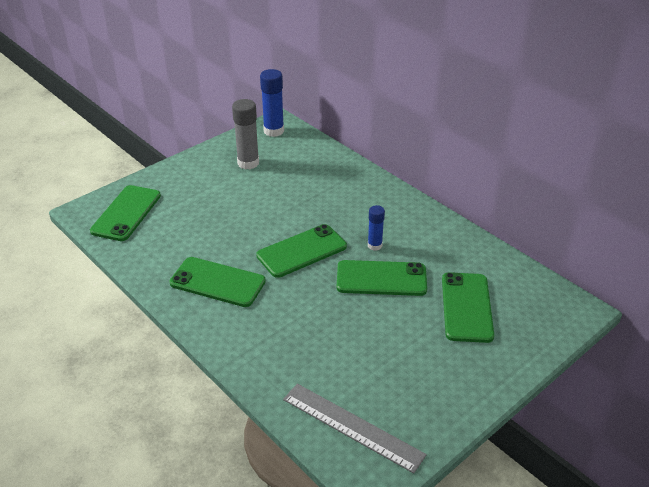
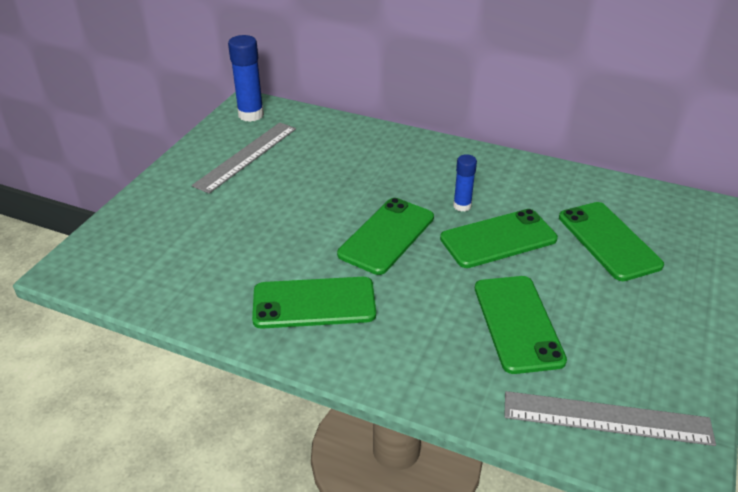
camera: 25 degrees left, 0 degrees up
green phone [90,185,161,241] -> green phone moved to [475,276,567,374]
grey glue stick [232,99,259,170] -> grey ruler [192,122,296,194]

